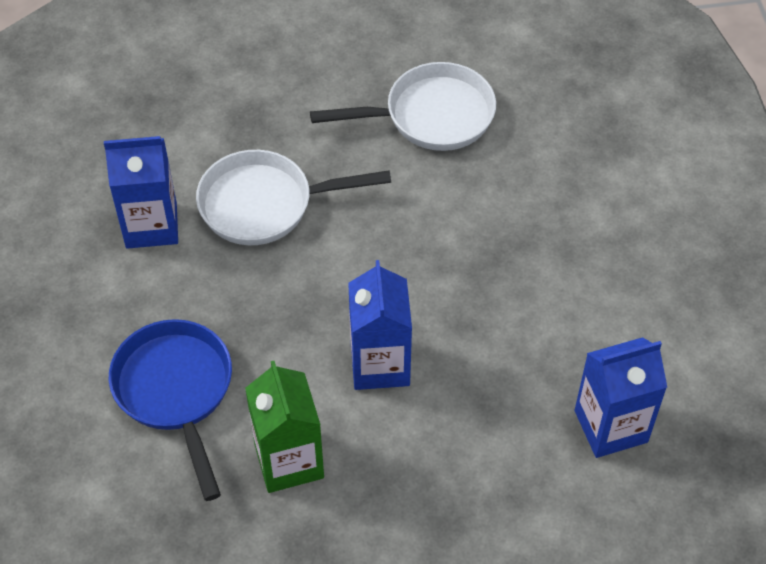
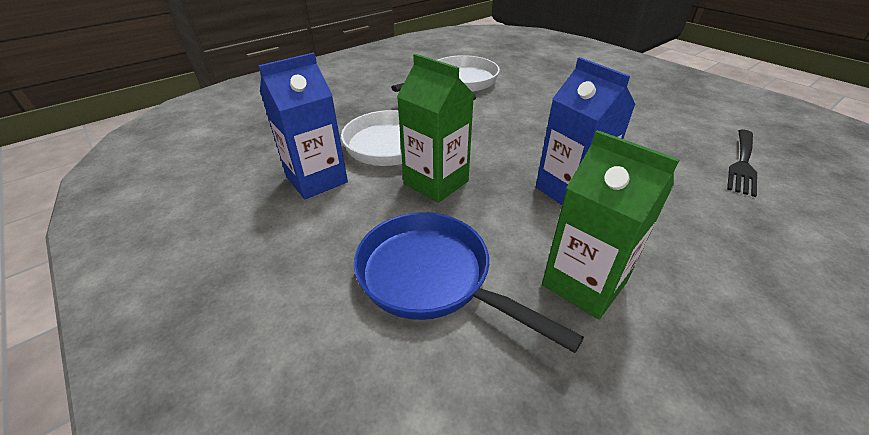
camera: 30 degrees left, 15 degrees down
blue carton [575,337,667,458] -> black fork [727,130,757,197]
none -> green carton [397,54,474,203]

